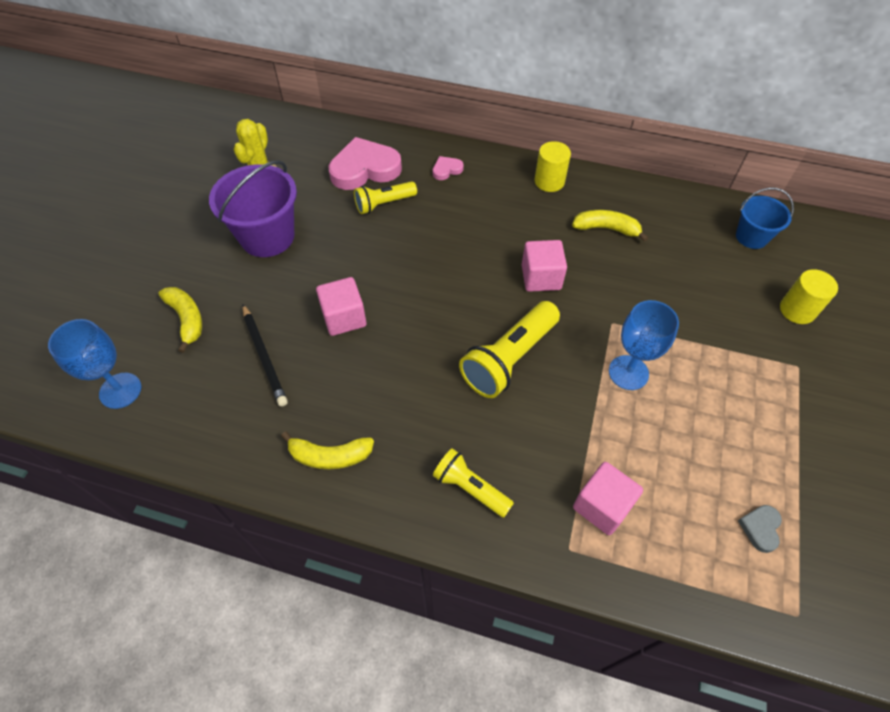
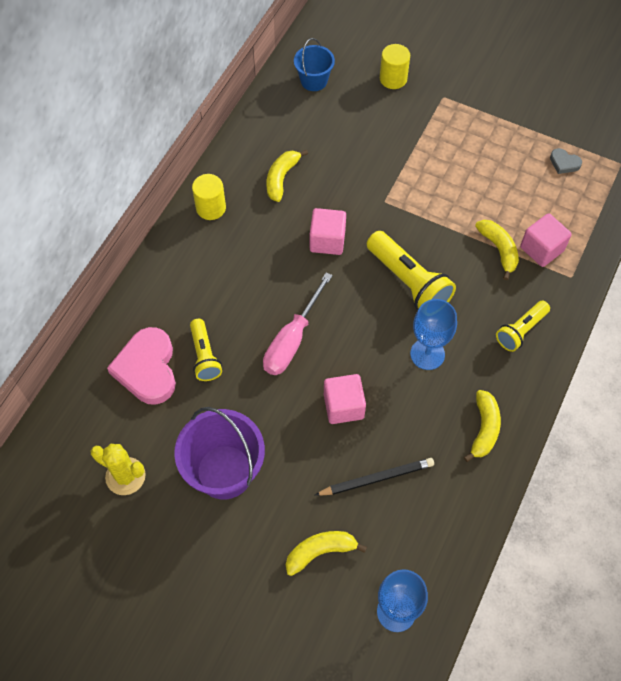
camera: 80 degrees left, 5 degrees up
pink heart [433,156,464,180] -> none
blue goblet [609,300,679,390] -> blue goblet moved to [410,299,457,370]
none -> pink screwdriver [263,272,333,375]
none -> yellow banana [475,220,519,280]

